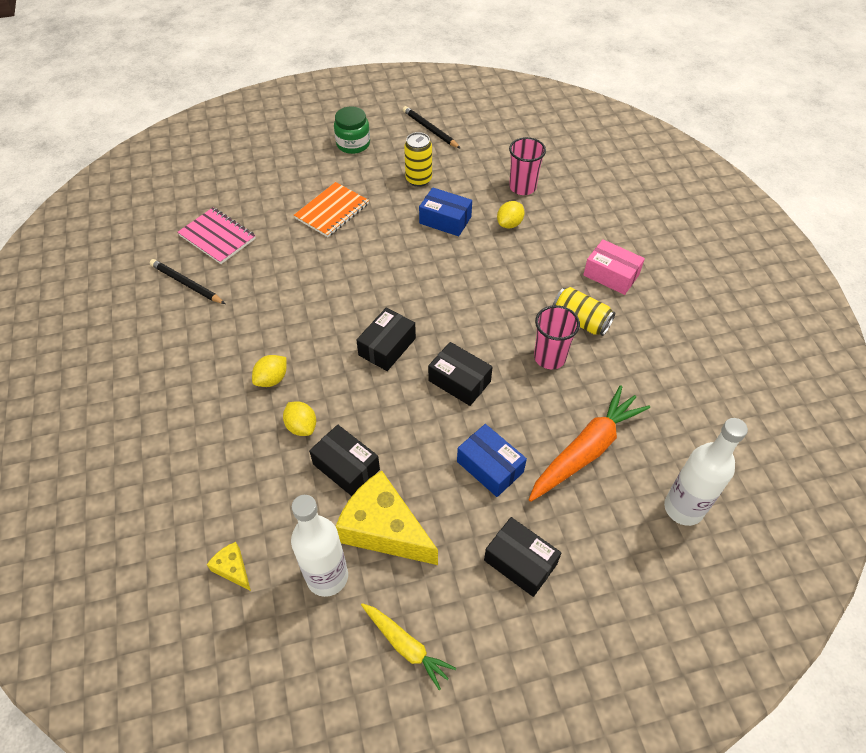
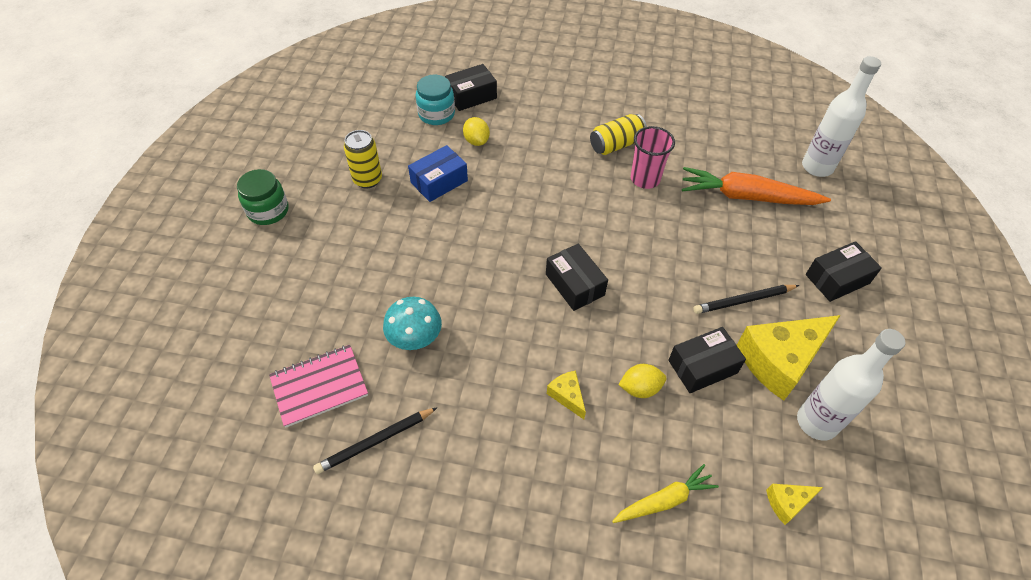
camera: 65 degrees left, 0 degrees up
yellow lemon [252,355,287,387] -> yellow cheese [547,370,586,419]
orange notebook [294,182,369,237] -> none
yellow carrot [361,603,456,690] -> yellow carrot moved to [612,464,719,523]
black pencil [403,106,461,149] -> black pencil moved to [693,285,800,314]
black box [428,342,493,406] -> black box moved to [445,64,497,111]
blue box [457,424,527,497] -> none
pink cup [509,137,546,195] -> turquoise jar [416,75,455,125]
orange carrot [529,385,650,502] -> orange carrot turned 60 degrees counterclockwise [682,167,831,205]
pink box [583,239,645,295] -> none
none -> turquoise mushroom [383,297,442,350]

